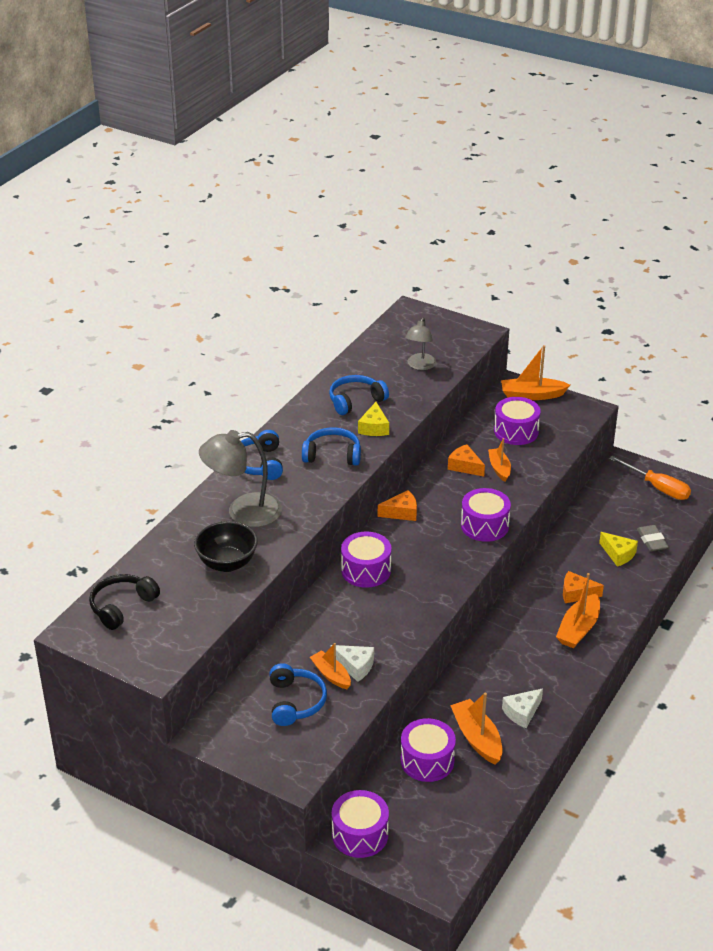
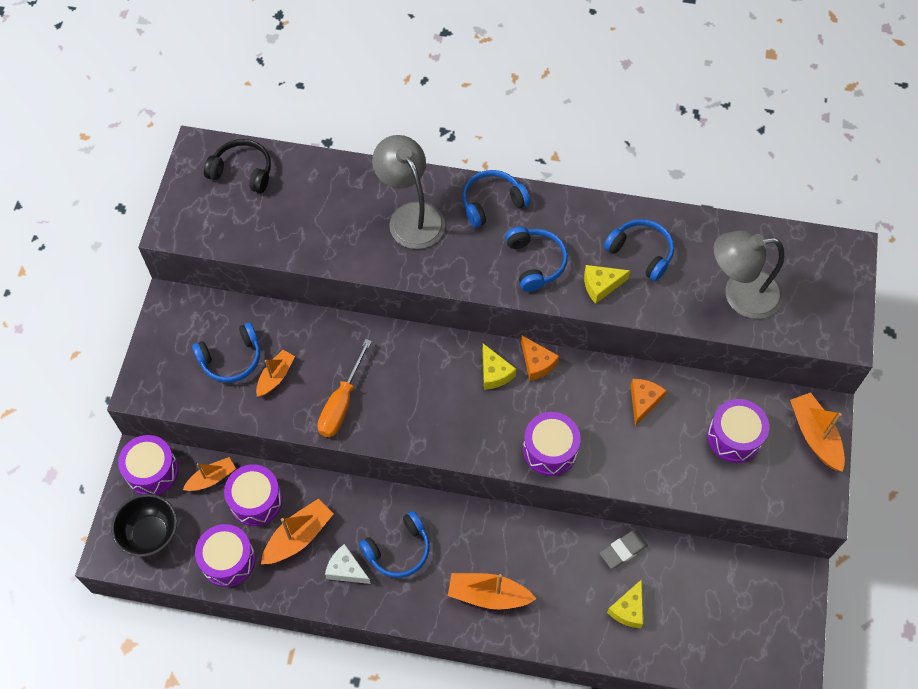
camera: 70 degrees right, 25 degrees up
black bowl [194,521,258,572] -> black bowl moved to [111,494,177,557]
white cheese [331,645,374,682] -> none
purple drum [341,532,392,588] -> purple drum moved to [195,524,255,587]
grey lamp [405,318,436,370] -> grey lamp [714,230,784,319], size x1.61
orange boat [488,438,511,482] -> orange boat moved to [183,457,236,491]
orange cheese [563,571,604,603] -> none
orange screwdriver [609,456,691,500] -> orange screwdriver moved to [317,339,372,437]
grey eraser [637,525,669,551] -> grey eraser moved to [600,530,648,569]
none -> blue headphones [359,511,430,578]
none -> yellow cheese [483,344,516,390]

